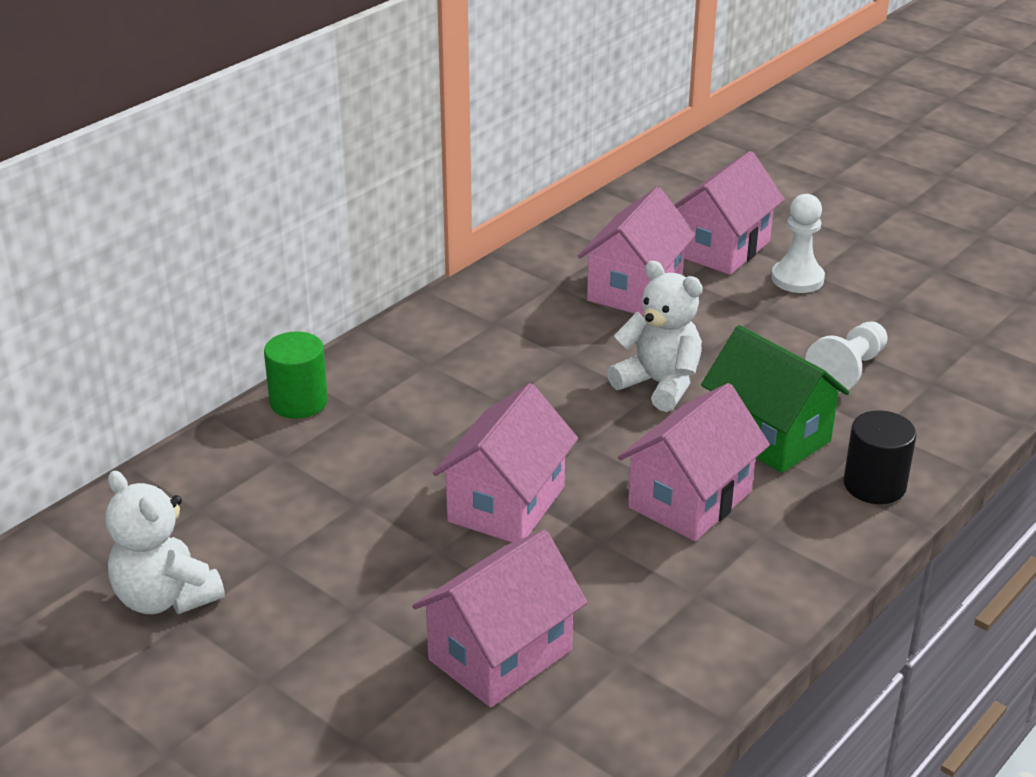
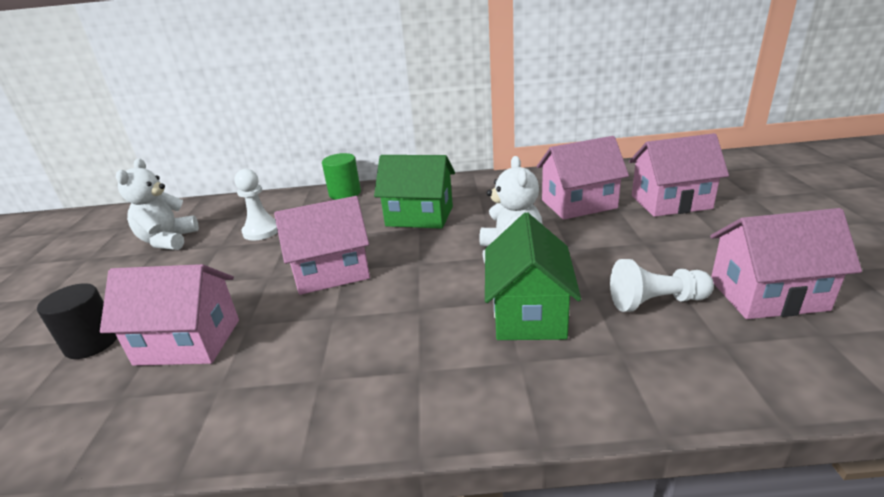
camera: 50 degrees right, 5 degrees down
pink house [618,383,770,541] -> pink house moved to [710,208,862,319]
white pawn [771,194,825,293] -> white pawn moved to [234,169,278,240]
black cylinder [844,410,917,504] -> black cylinder moved to [37,283,117,359]
none -> green house [374,155,455,229]

